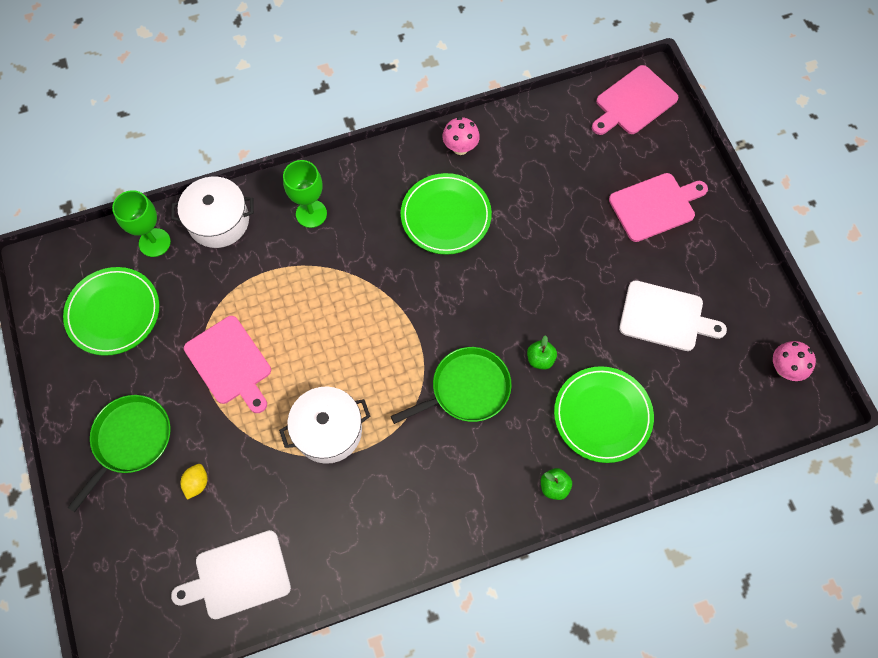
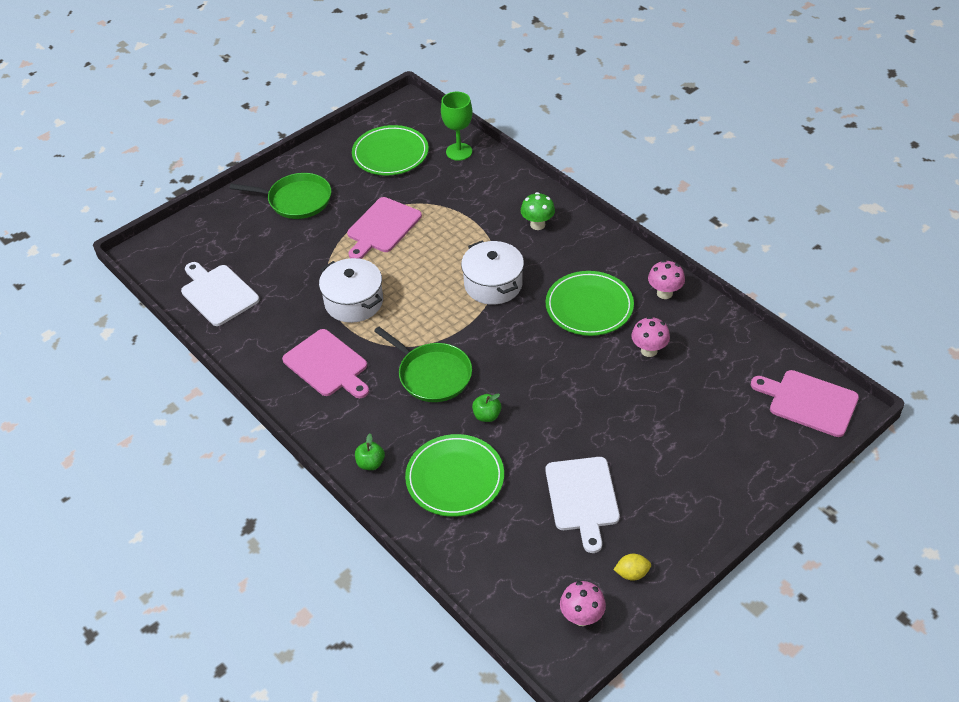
camera: 70 degrees right, 20 degrees down
white pot [171,177,254,248] -> white pot moved to [461,240,524,305]
yellow lemon [181,464,207,500] -> yellow lemon moved to [613,554,651,581]
green goblet [283,160,327,228] -> green mushroom [521,192,555,230]
pink cutting board [609,173,708,242] -> pink cutting board moved to [282,329,369,398]
none -> pink mushroom [632,316,670,357]

